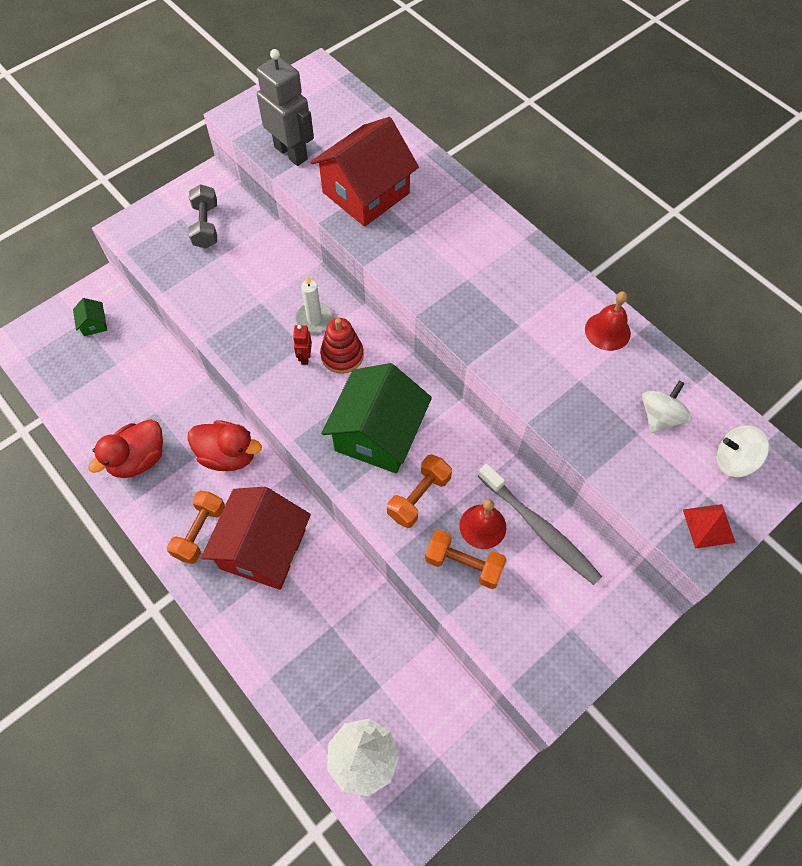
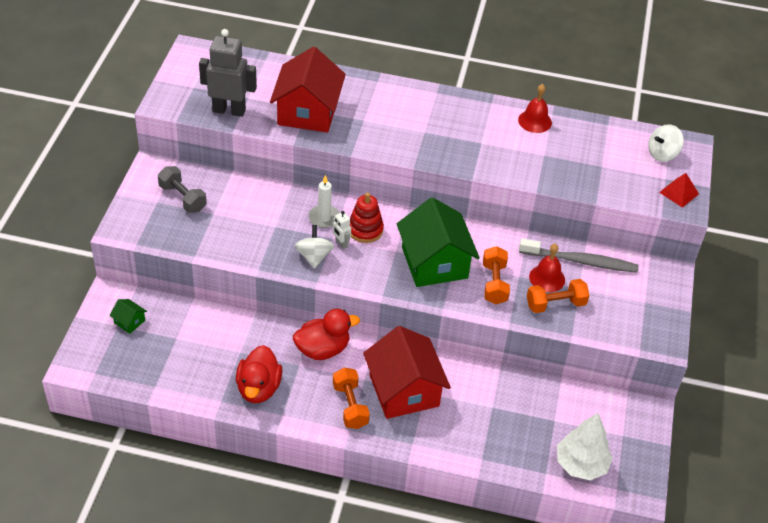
camera: 40 degrees left, 15 degrees down
red robot [293,325,312,365] -> white robot [332,211,351,249]
white spinning top [642,381,692,433] -> white spinning top moved to [295,225,334,269]

